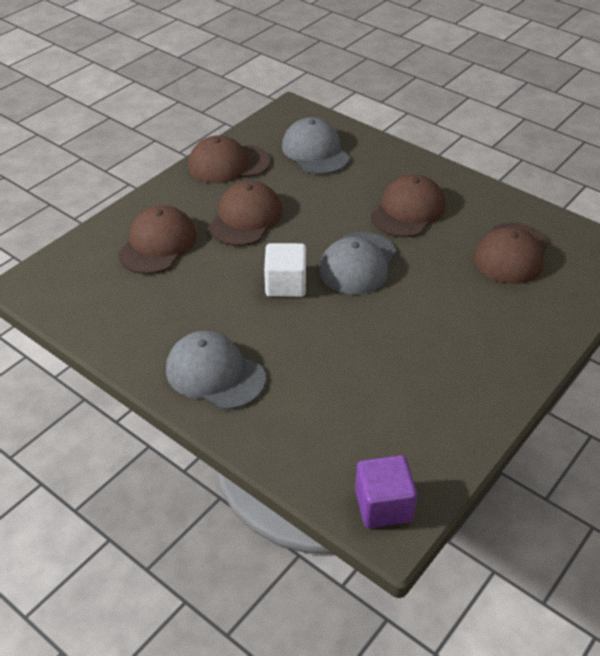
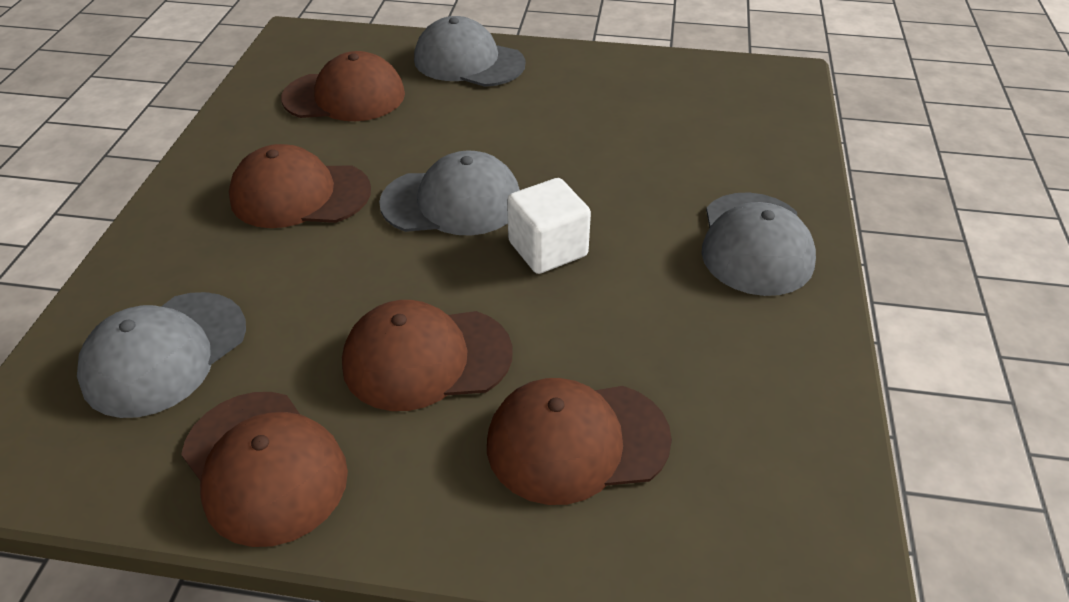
camera: 120 degrees left, 0 degrees up
purple cube [355,455,417,528] -> none
none -> grey cap [414,16,525,87]

